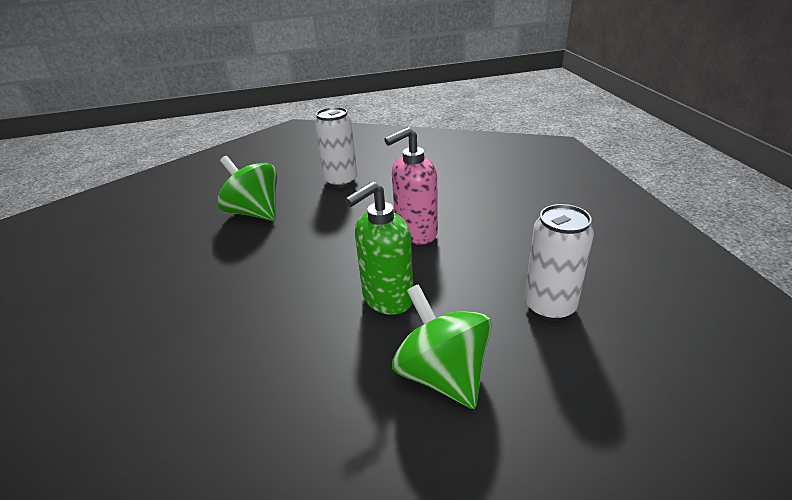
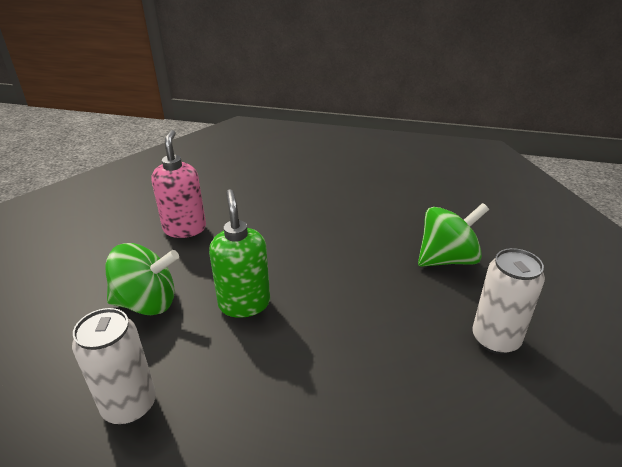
camera: 115 degrees right, 0 degrees up
pink soap dispenser [384,127,438,245] -> pink soap dispenser moved to [152,130,206,238]

